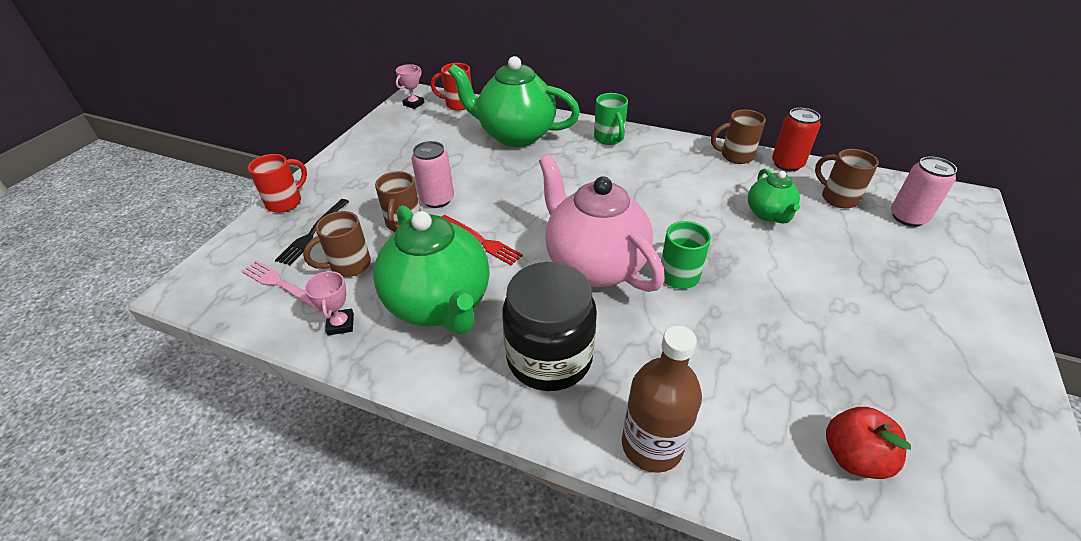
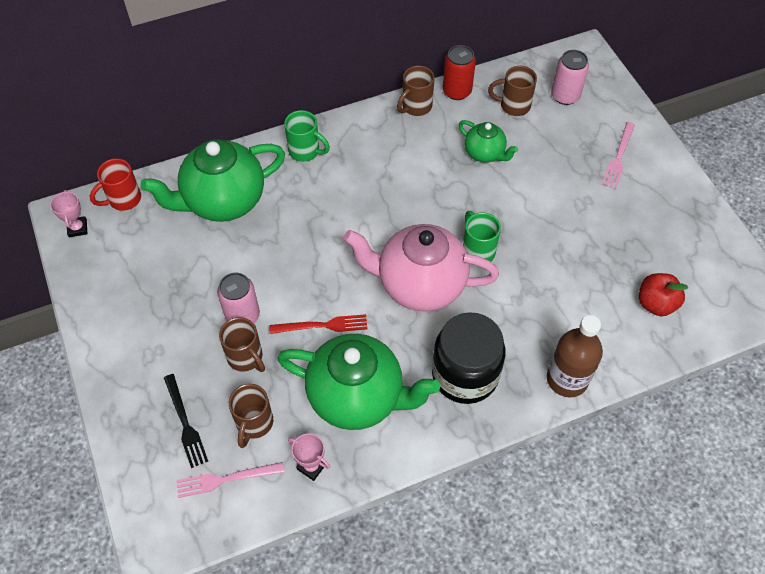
camera: 45 degrees left, 15 degrees up
red mug [248,154,307,213] -> none
none -> pink fork [601,122,635,189]

